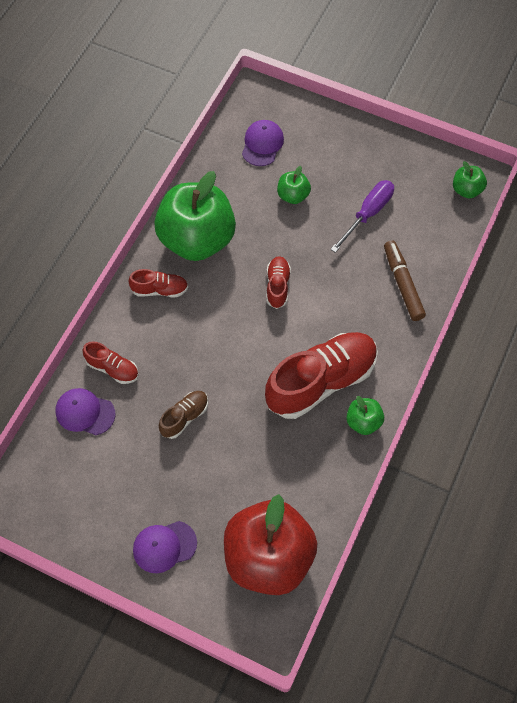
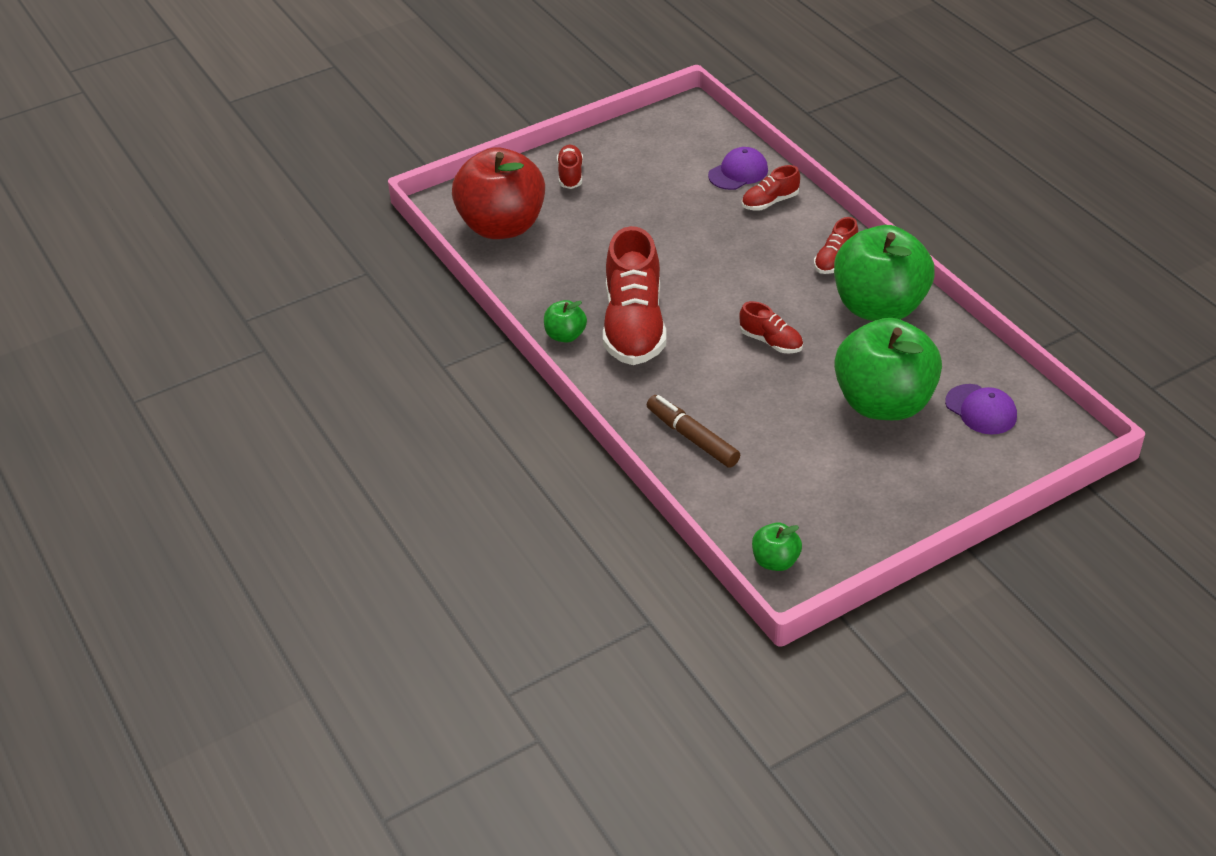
camera: 125 degrees right, 20 degrees down
purple cap [133,521,197,573] -> red shoe [557,145,583,189]
brown shoe [159,391,208,439] -> none
green apple [277,166,311,204] -> green apple [834,318,942,420], size x2.30
purple screwdriver [330,180,394,253] -> none
brown marker [384,241,426,321] -> brown marker turned 150 degrees counterclockwise [647,395,740,468]

